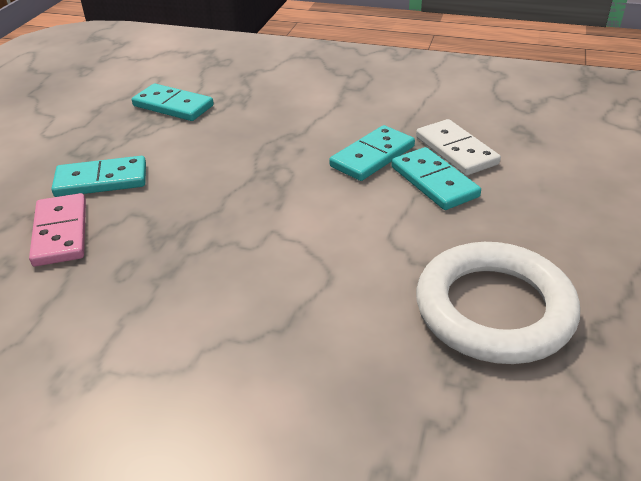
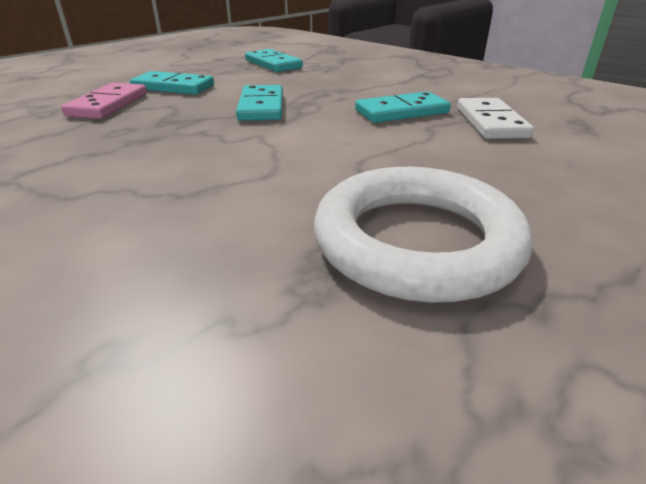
camera: 25 degrees right, 5 degrees down
turquoise domino [392,147,481,210] -> turquoise domino moved to [236,85,283,121]

